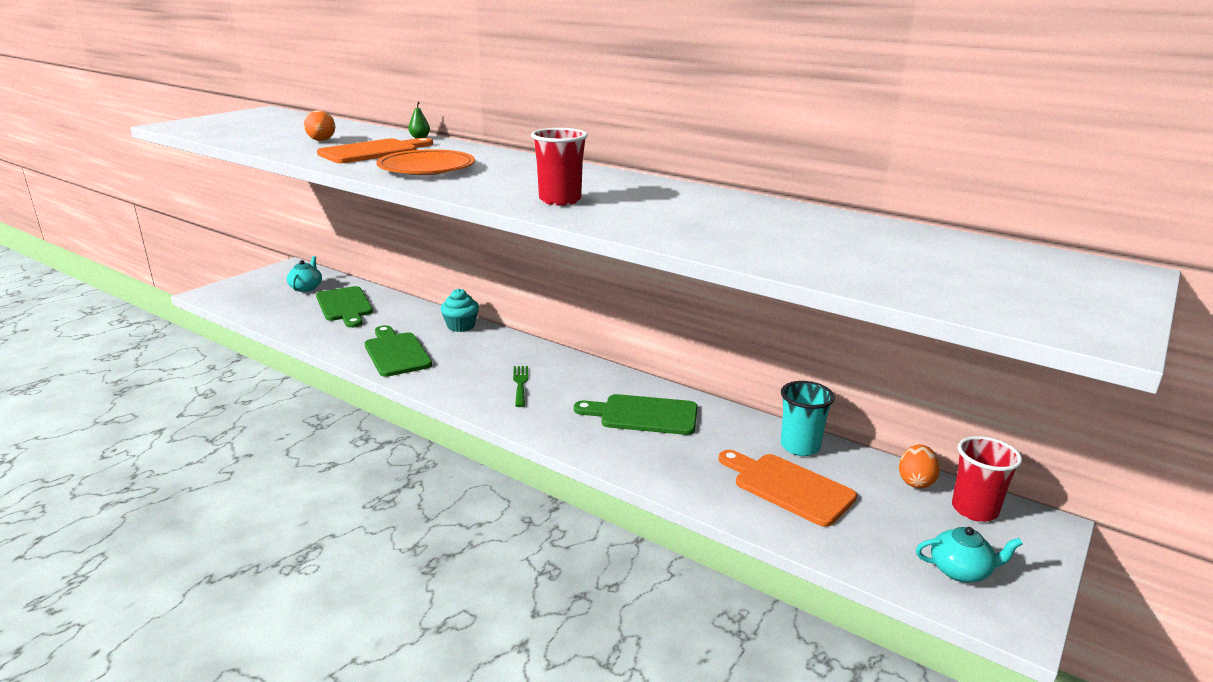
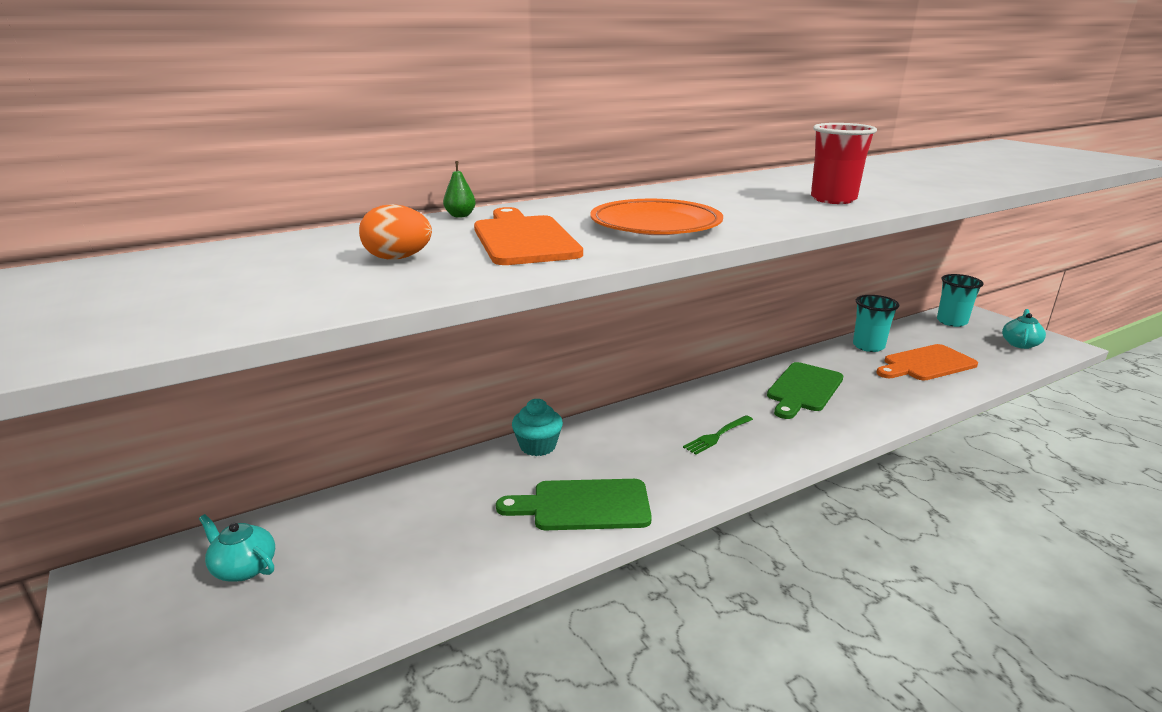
camera: 65 degrees left, 0 degrees up
green cutting board [316,286,373,328] -> none
green fork [513,366,528,407] -> green fork turned 60 degrees counterclockwise [683,415,753,455]
orange egg [899,444,940,489] -> none
red cup [952,436,1022,522] -> turquoise cup [937,274,984,327]

